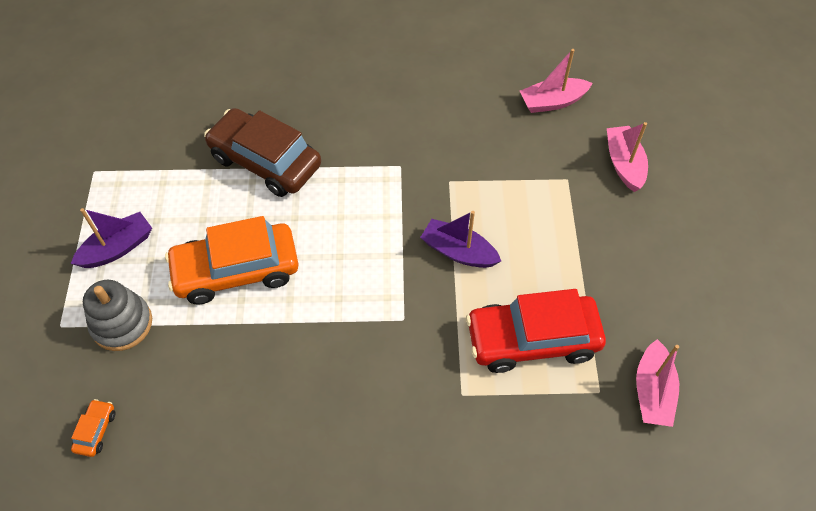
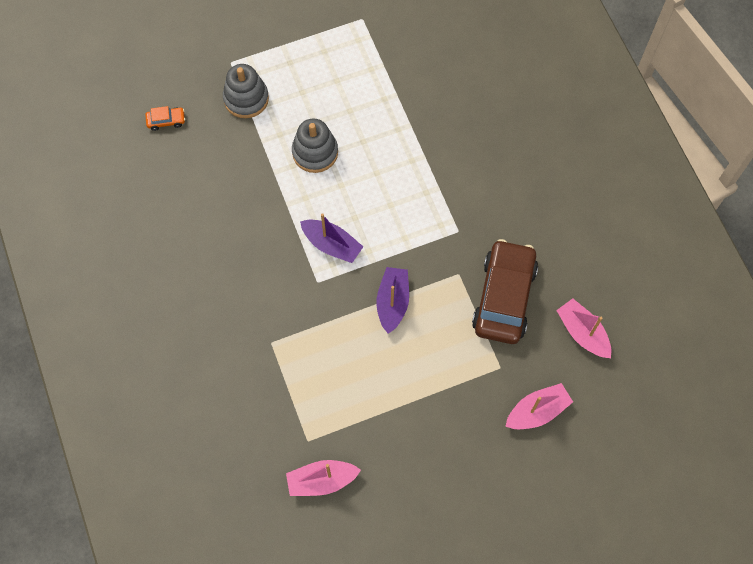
camera: 70 degrees right, 10 degrees up
purple boat [71,208,152,268] -> purple boat moved to [300,213,364,263]
orange car [165,216,298,305] -> grey stacking toy [292,118,338,173]
brown car [204,108,321,197] -> brown car moved to [472,239,538,344]
red car [466,289,606,373] -> none

